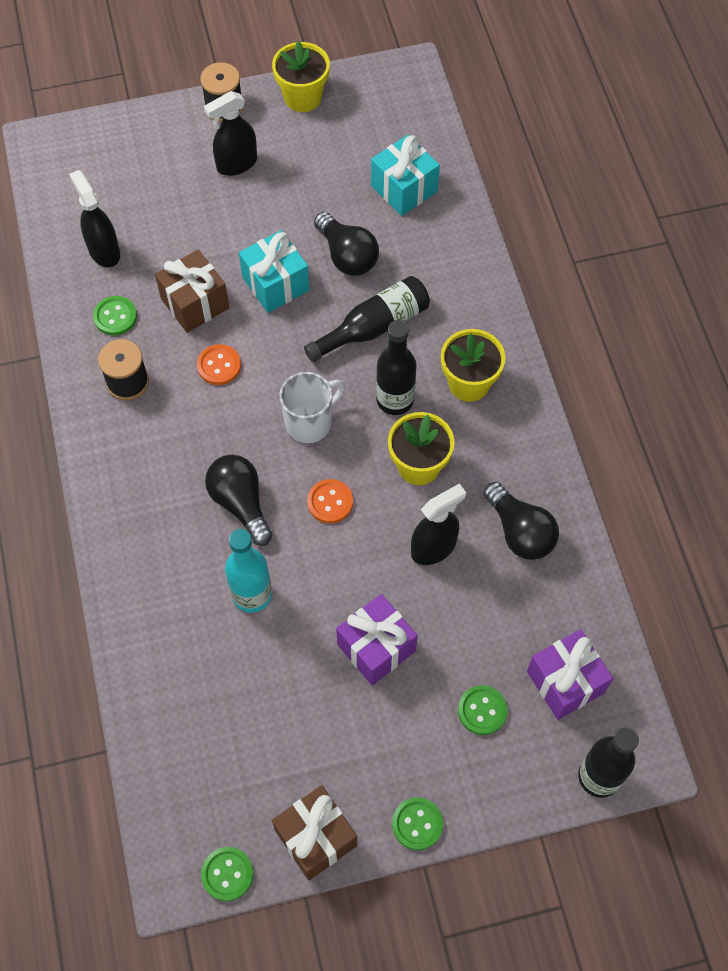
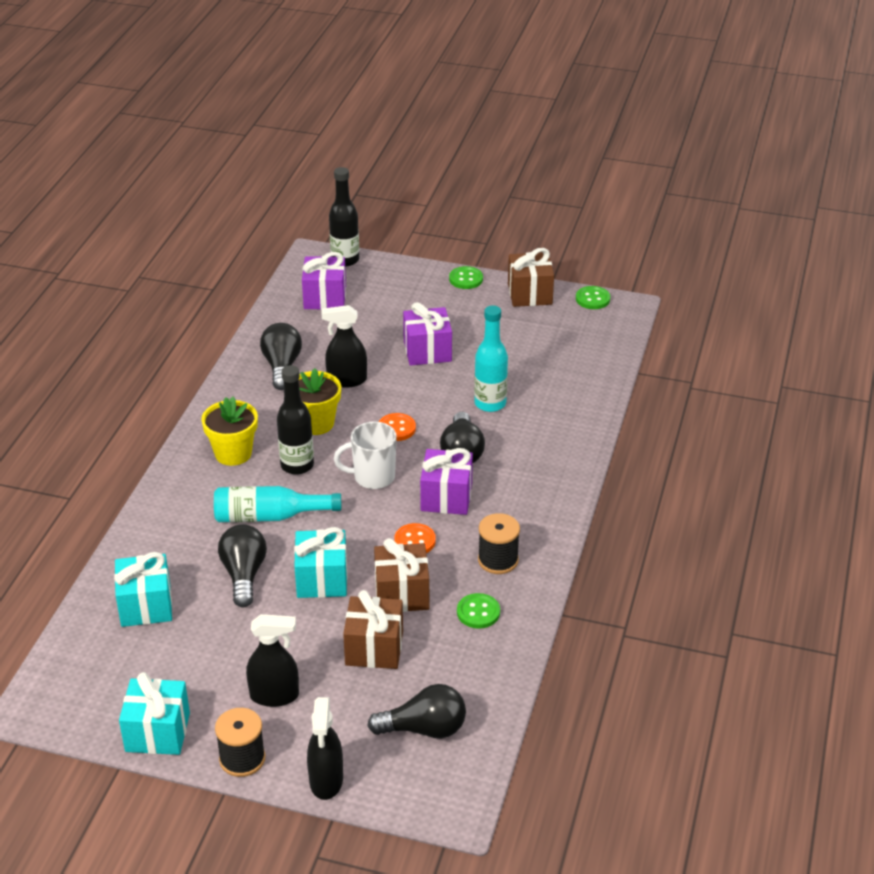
camera: 150 degrees left, 25 degrees down
black spray bottle [69,170,120,267] -> black spray bottle moved to [307,697,343,800]
yellow flower pot [272,41,330,112] -> turquoise gift [119,672,190,755]
black bottle [304,276,430,362] -> turquoise bottle [214,486,341,522]
green button [458,685,508,735] -> none
none -> brown gift [343,590,403,669]
none -> black light bulb [367,684,466,739]
none -> purple gift [420,448,473,515]

